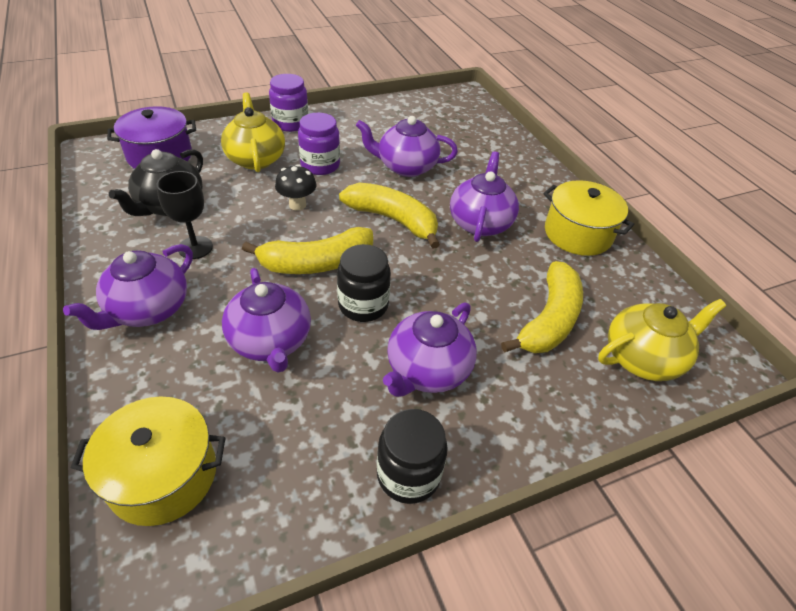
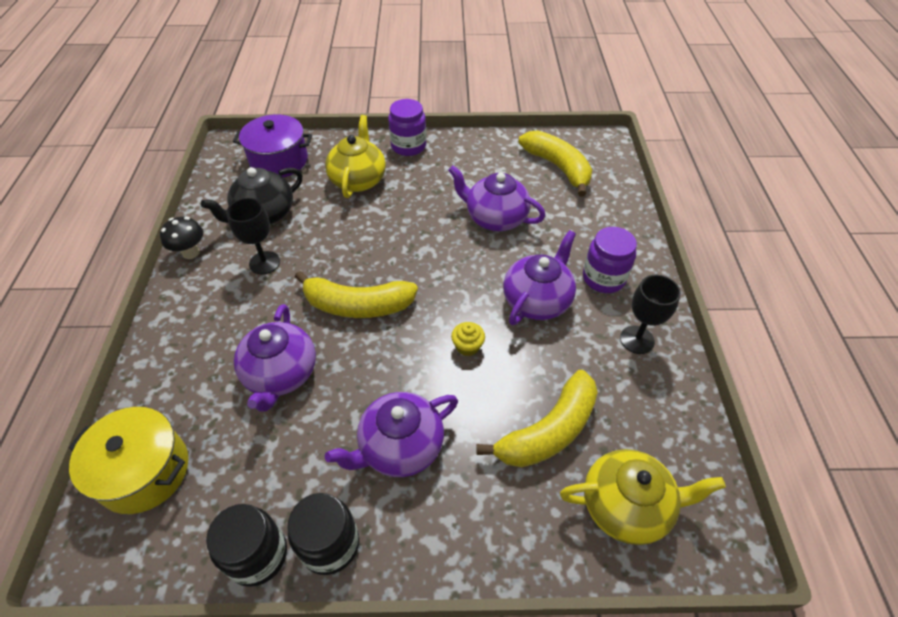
camera: 25 degrees right, 5 degrees up
purple teapot [63,244,193,330] -> none
black mushroom [275,164,316,210] -> black mushroom moved to [160,217,203,259]
purple jar [298,113,340,175] -> purple jar moved to [583,227,637,293]
black jar [337,244,391,322] -> black jar moved to [206,504,287,587]
yellow banana [339,183,440,249] -> yellow banana moved to [518,130,592,197]
yellow pot [543,180,634,256] -> black goblet [620,275,681,354]
none -> yellow cupcake [451,322,485,356]

